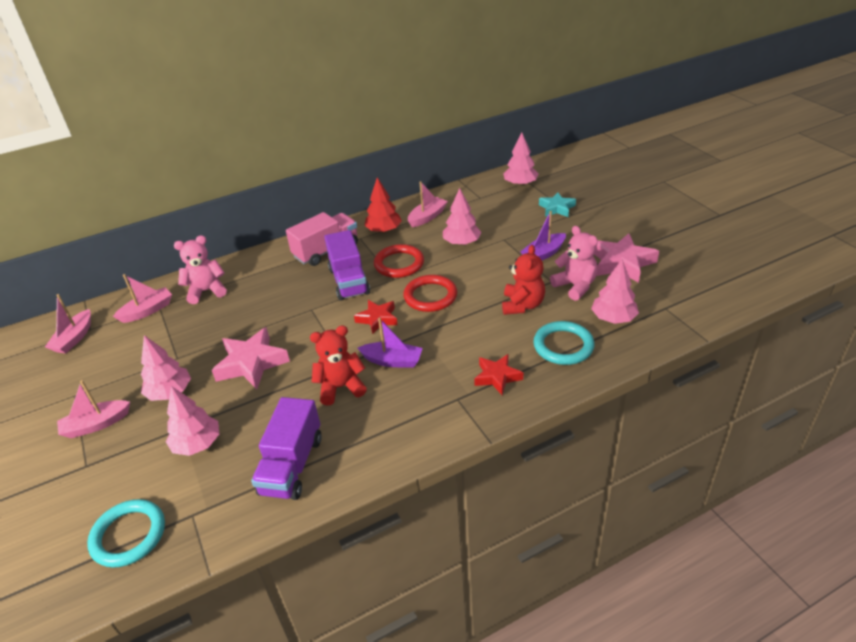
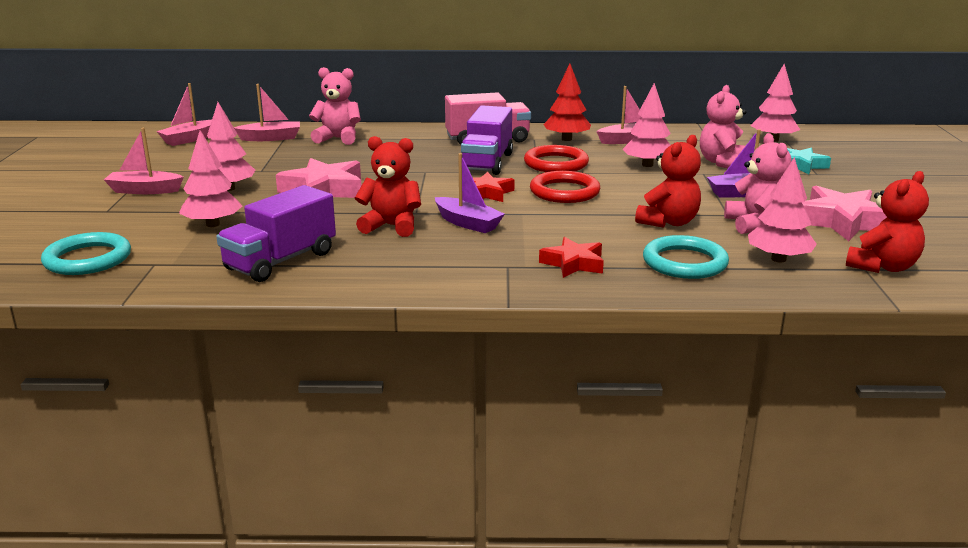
camera: 25 degrees right, 15 degrees down
none -> pink teddy bear [700,85,746,168]
none -> red teddy bear [846,171,929,273]

